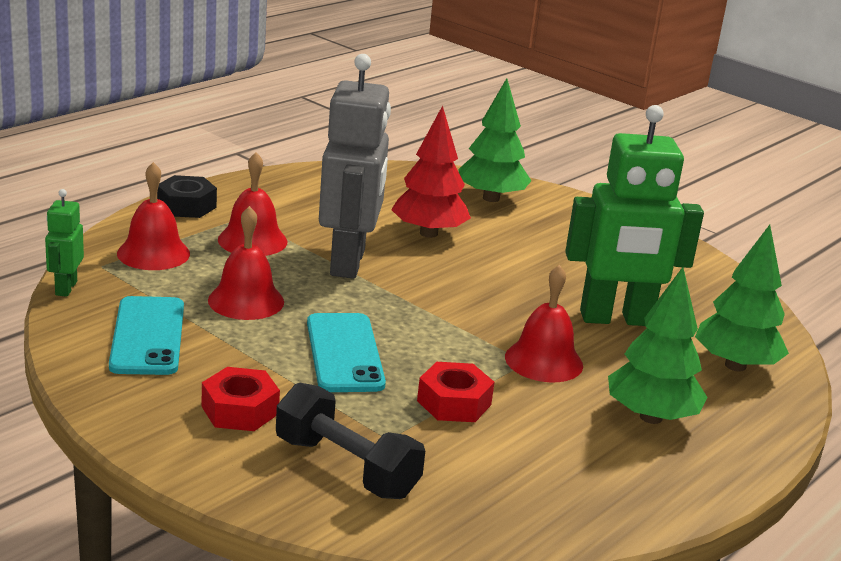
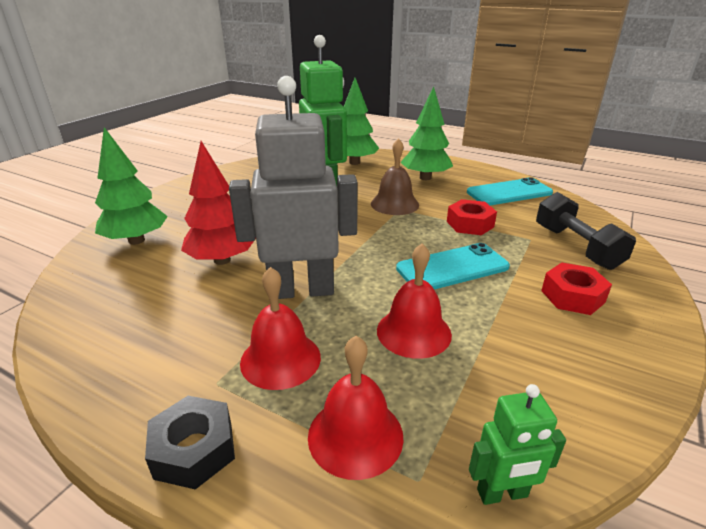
camera: 100 degrees left, 5 degrees up
turquoise phone [109,296,184,375] -> turquoise phone moved to [467,177,553,206]
black dumbbell [276,383,425,499] -> black dumbbell turned 45 degrees counterclockwise [536,192,636,270]
red bell [505,265,583,382] -> brown bell [371,138,419,215]

